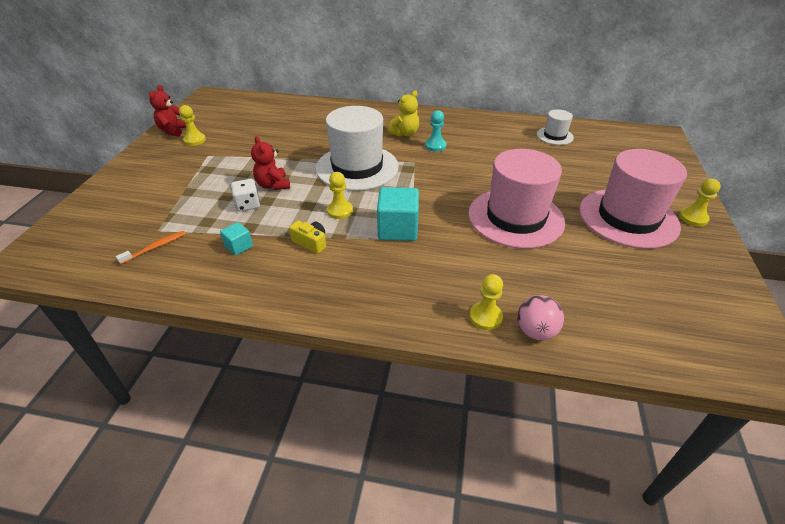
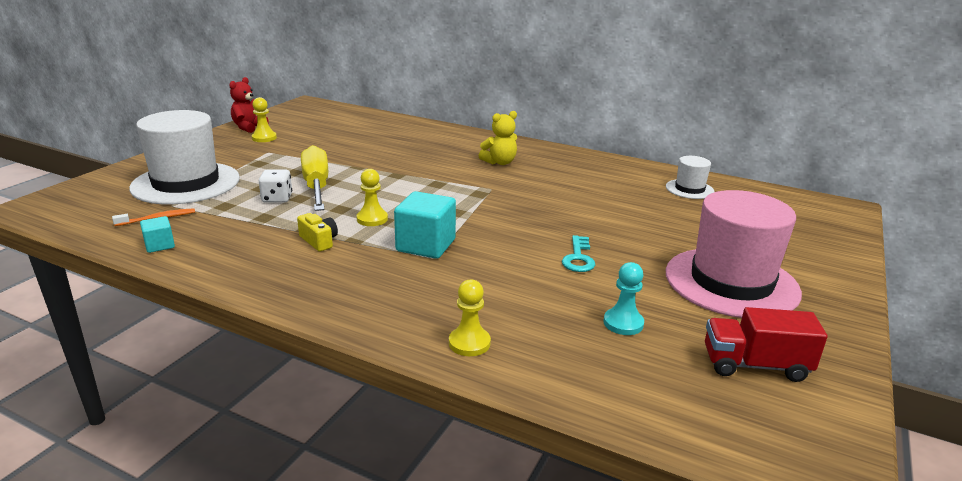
camera: 15 degrees right, 15 degrees down
turquoise cube [220,222,253,256] -> turquoise cube moved to [140,216,175,253]
red teddy bear [251,136,290,190] -> yellow screwdriver [301,145,328,211]
white hat [316,106,399,191] -> white hat moved to [129,110,240,204]
turquoise pawn [425,110,446,152] -> turquoise pawn moved to [604,262,644,335]
pink hat [468,149,565,249] -> turquoise key [562,235,595,272]
pink ball [517,295,564,340] -> none
yellow pawn [679,179,721,227] -> none
none -> red truck [705,307,828,382]

